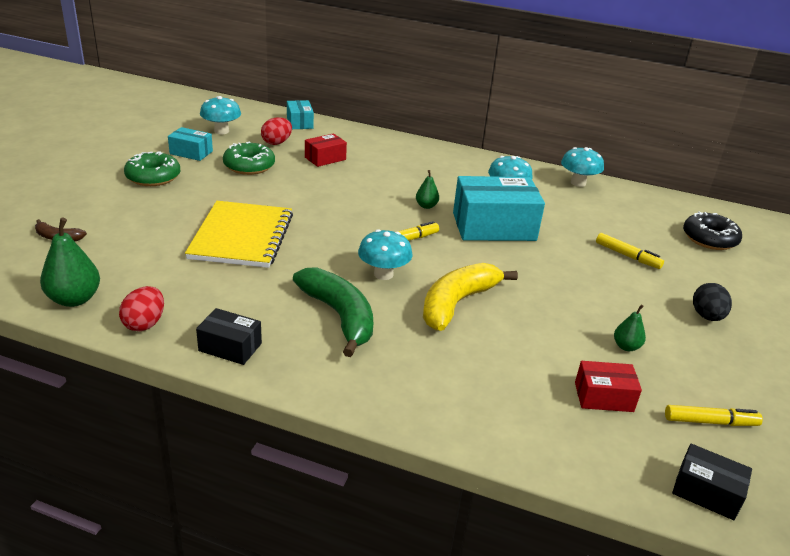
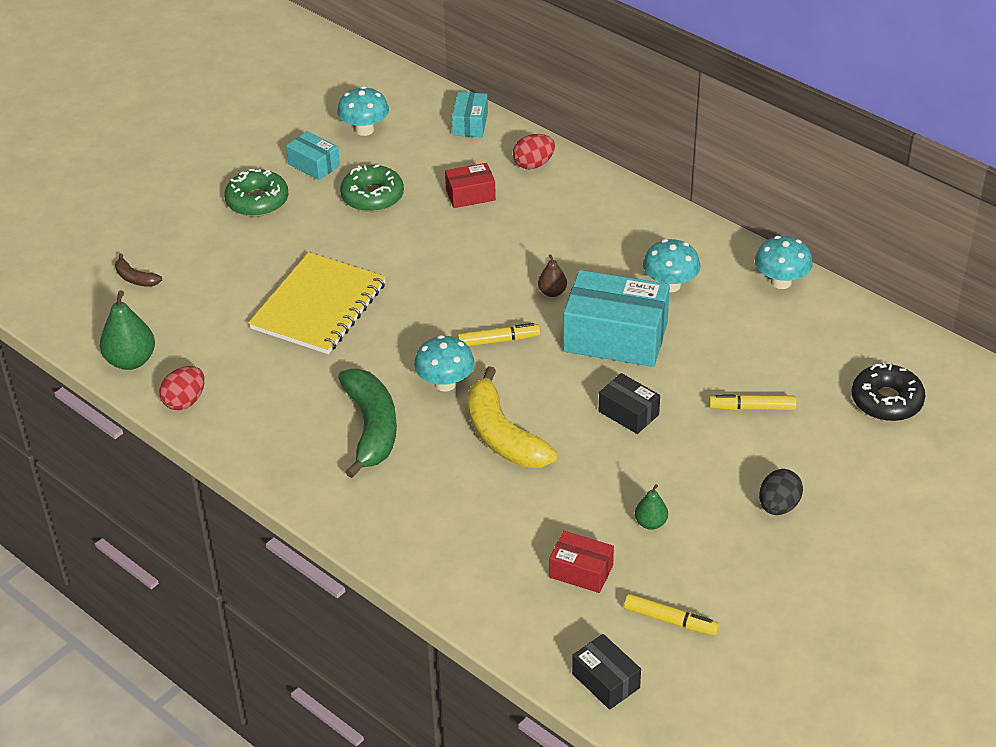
camera: 25 degrees right, 10 degrees up
black box [196,308,262,365] -> black box moved to [599,373,660,434]
red egg [261,117,292,145] -> red egg moved to [513,134,555,169]
green pear [416,170,439,209] -> brown pear [538,254,567,297]
yellow banana [423,263,518,331] -> yellow banana turned 90 degrees counterclockwise [468,366,558,468]
yellow marker [596,233,664,269] -> yellow marker turned 120 degrees clockwise [709,394,797,410]

